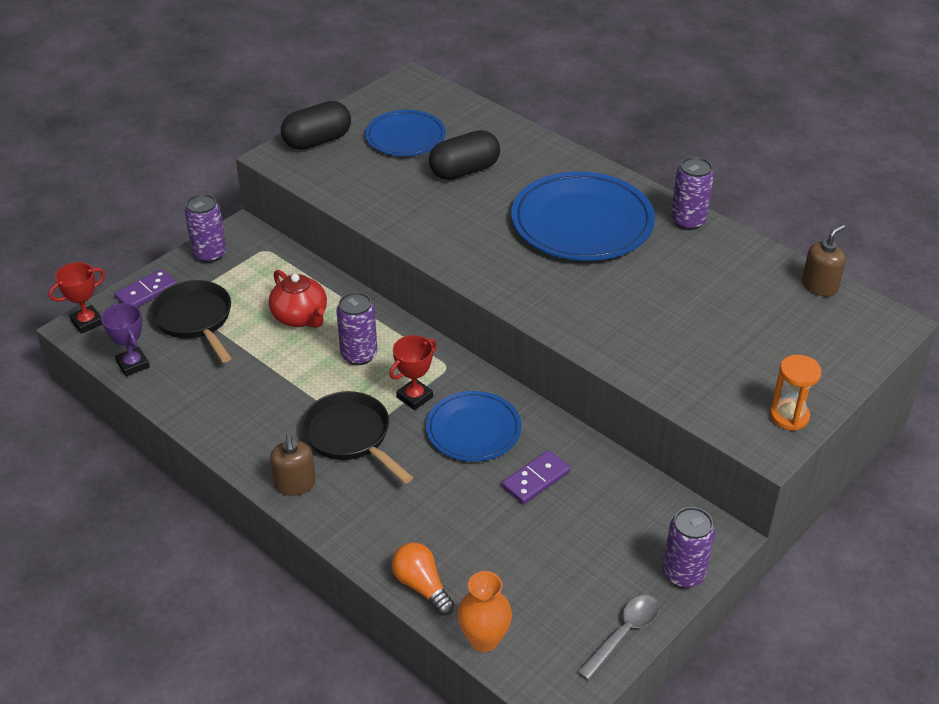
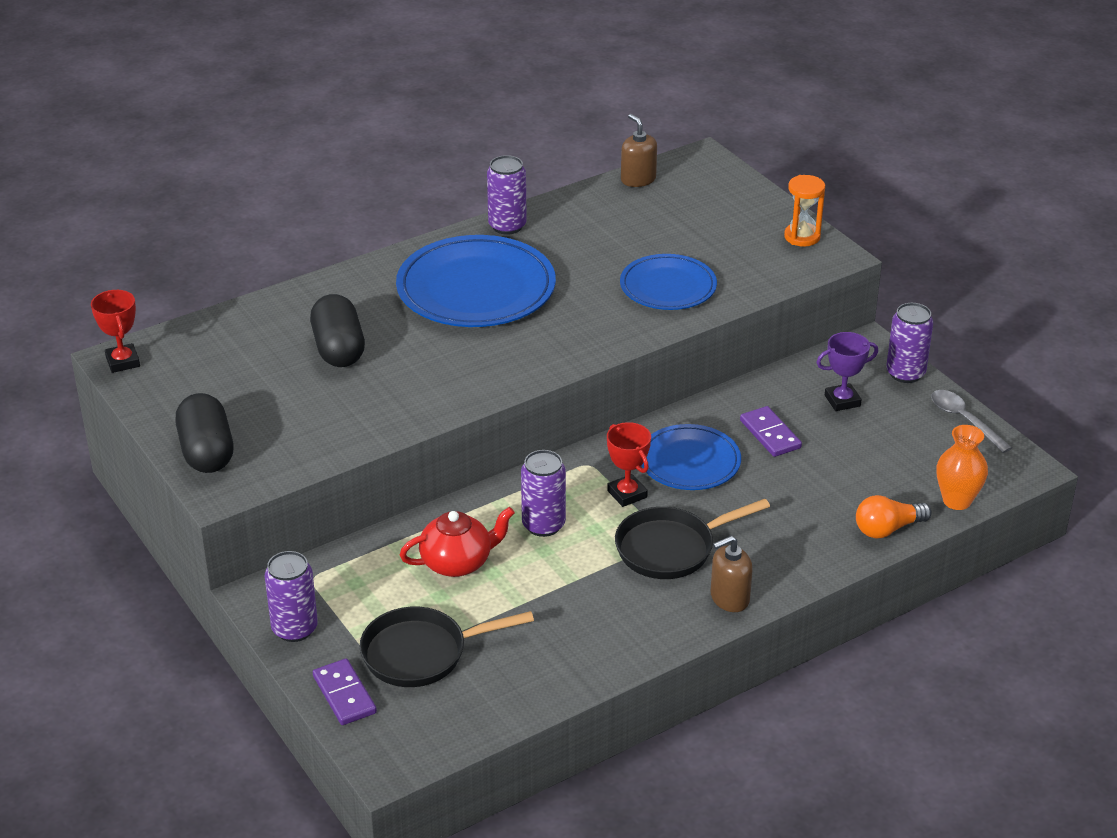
camera: 75 degrees left, 5 degrees down
red trophy [49,262,105,334] -> red trophy moved to [91,290,140,373]
purple trophy [101,303,150,377] -> purple trophy moved to [816,332,878,411]
brown soap dispenser [270,434,316,496] -> brown soap dispenser turned 150 degrees clockwise [711,536,753,612]
blue plate [365,110,446,156] -> blue plate moved to [620,254,717,310]

